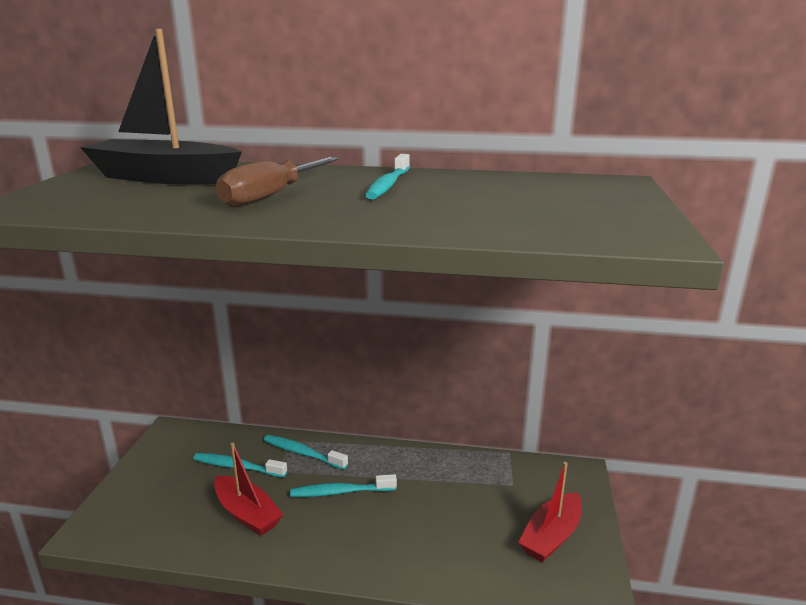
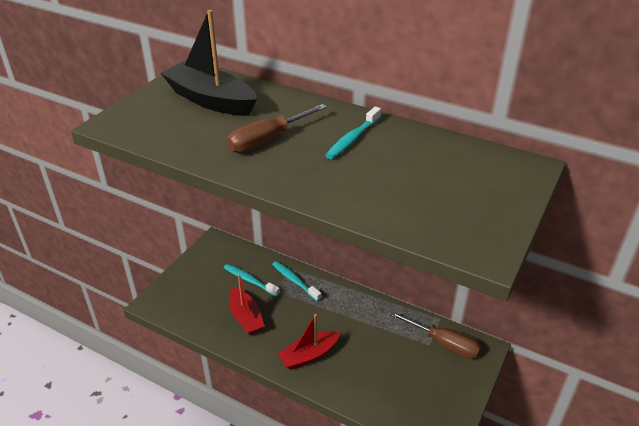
camera: 20 degrees right, 15 degrees up
turquoise toothbrush [290,474,397,497] -> none
red boat [518,462,582,563] -> red boat moved to [278,314,341,370]
none -> brown screwdriver [390,311,481,359]

